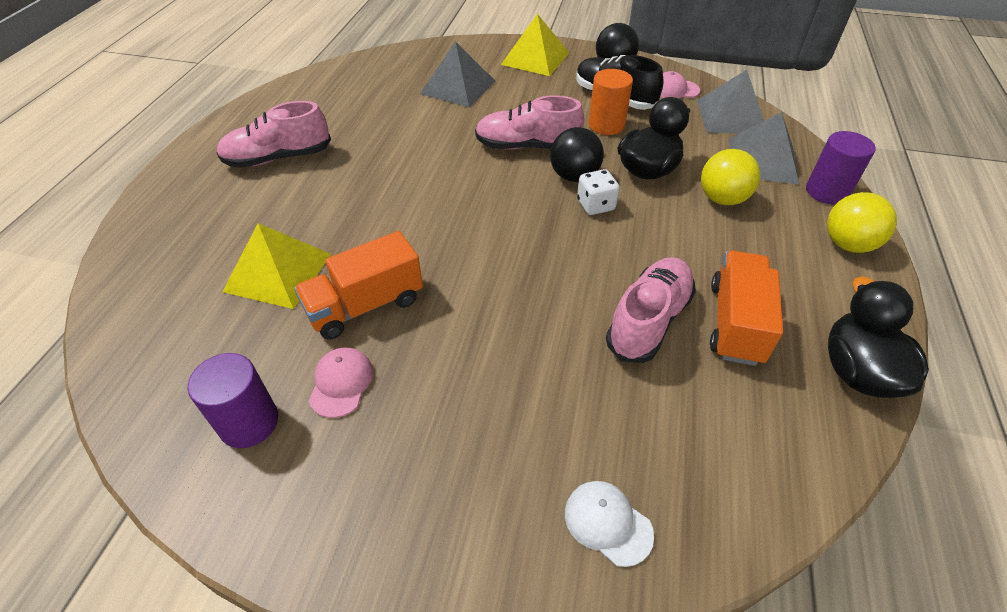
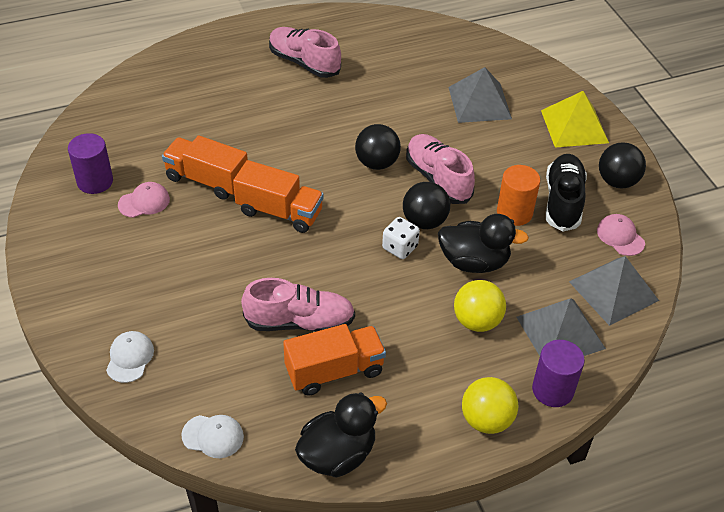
camera: 55 degrees right, 0 degrees up
yellow pyramid [222,223,331,309] -> none
none -> white cap [181,415,244,458]
none -> orange truck [233,160,324,233]
none -> black ball [355,124,401,170]

